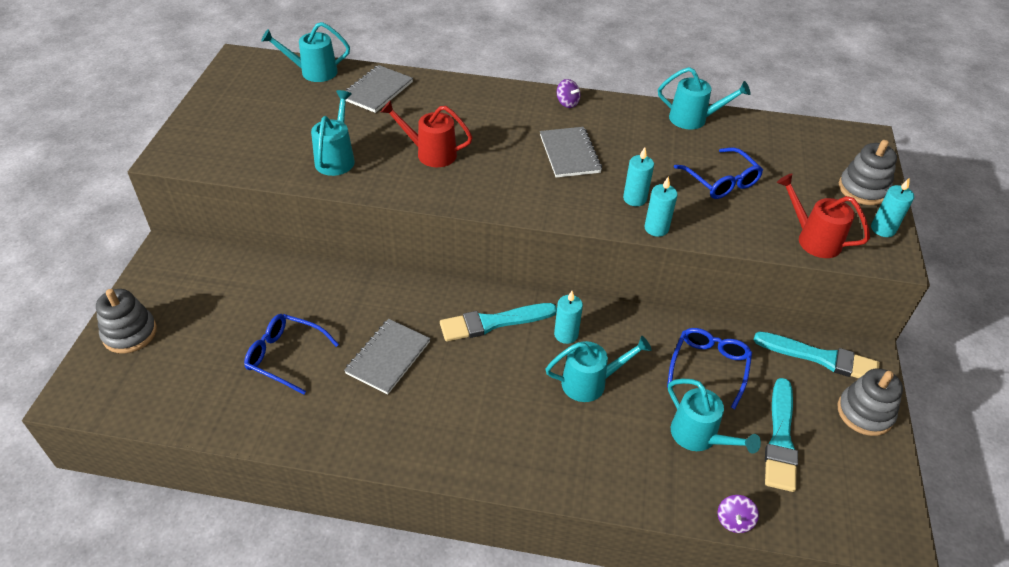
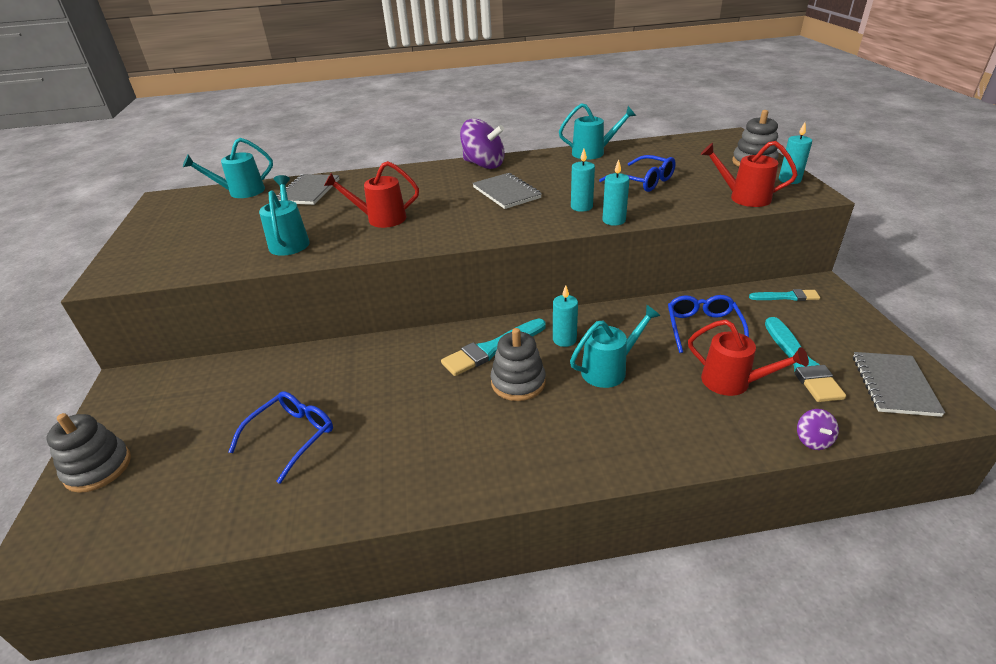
camera: 15 degrees left, 10 degrees down
blue glasses [244,314,339,395] -> blue glasses turned 120 degrees clockwise [228,391,333,484]
grey notebook [344,319,431,394] -> grey notebook moved to [853,352,945,417]
purple spinning top [557,79,580,108] -> purple spinning top [460,119,505,169], size x2.09
turquoise watering can [668,379,761,454] -> red watering can [688,319,809,396]
turquoise brush [754,332,880,378] -> turquoise brush [749,289,820,301], size x0.60
grey stacking toy [838,368,903,436] -> grey stacking toy moved to [491,328,546,401]

